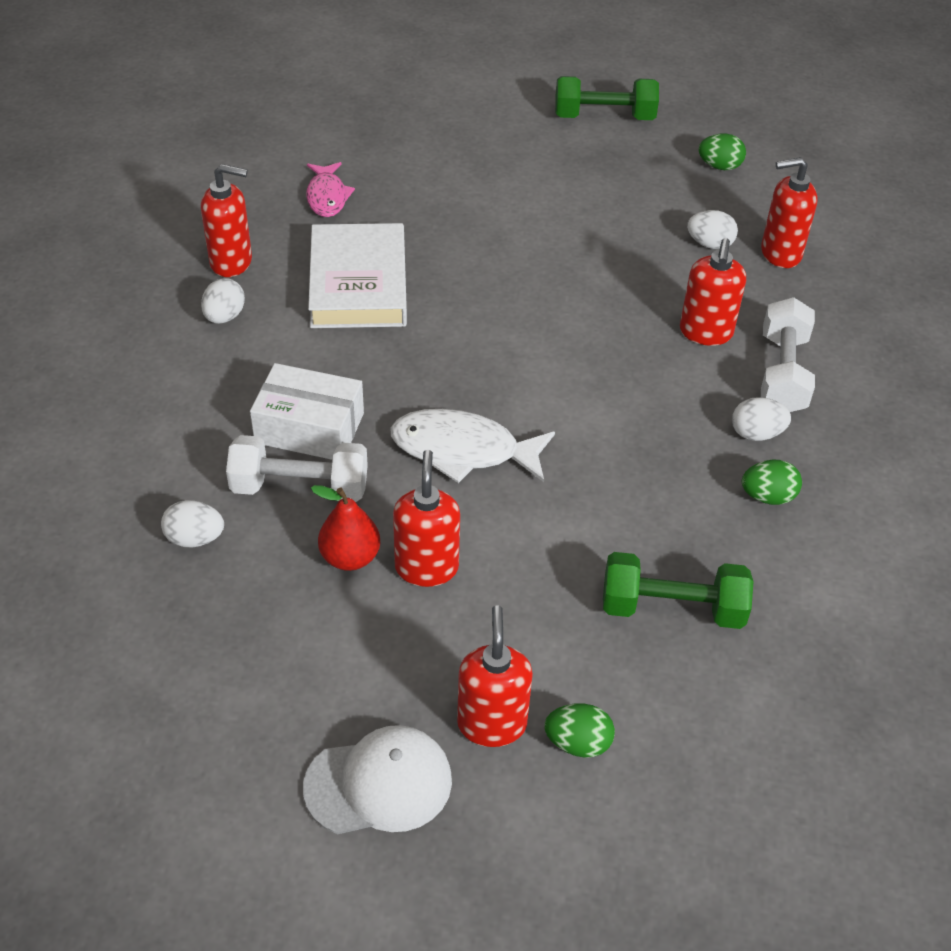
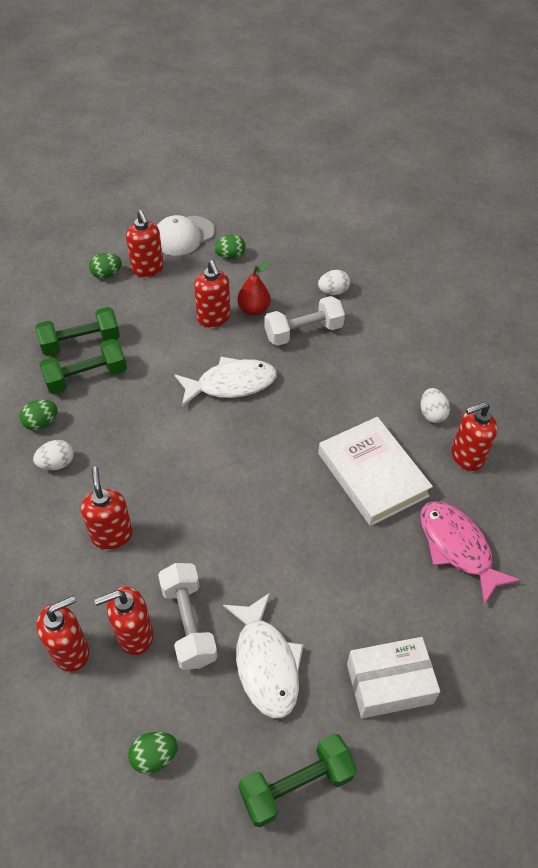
camera: 155 degrees right, 5 degrees up
white box [250,363,364,460] -> white box moved to [347,637,440,719]
pink fish [306,162,355,217] -> pink fish [420,501,521,605], size x1.54
white egg [687,210,738,249] -> red soap dispenser [94,587,153,655]
white dumbbell [761,297,815,412] -> white dumbbell moved to [158,563,218,670]
none -> green dumbbell [39,339,127,394]
none -> green egg [214,234,246,259]
none -> white fish [223,593,304,718]

